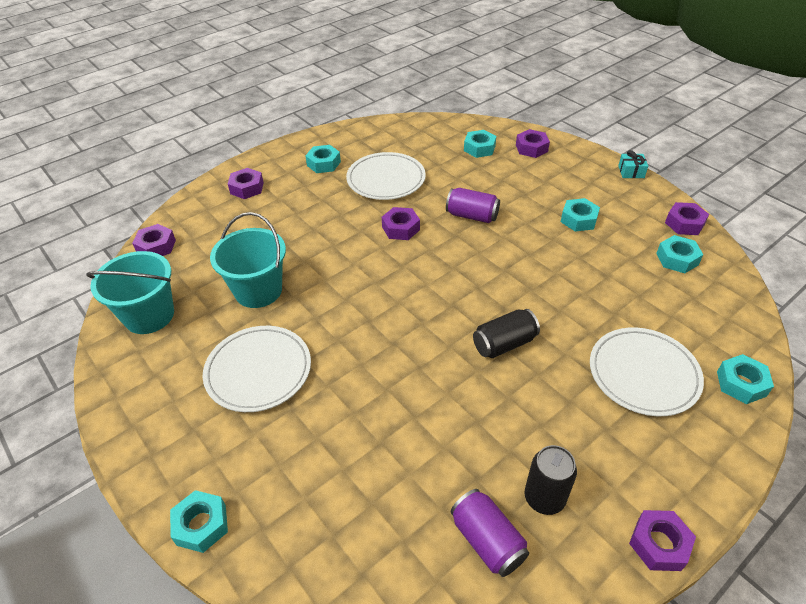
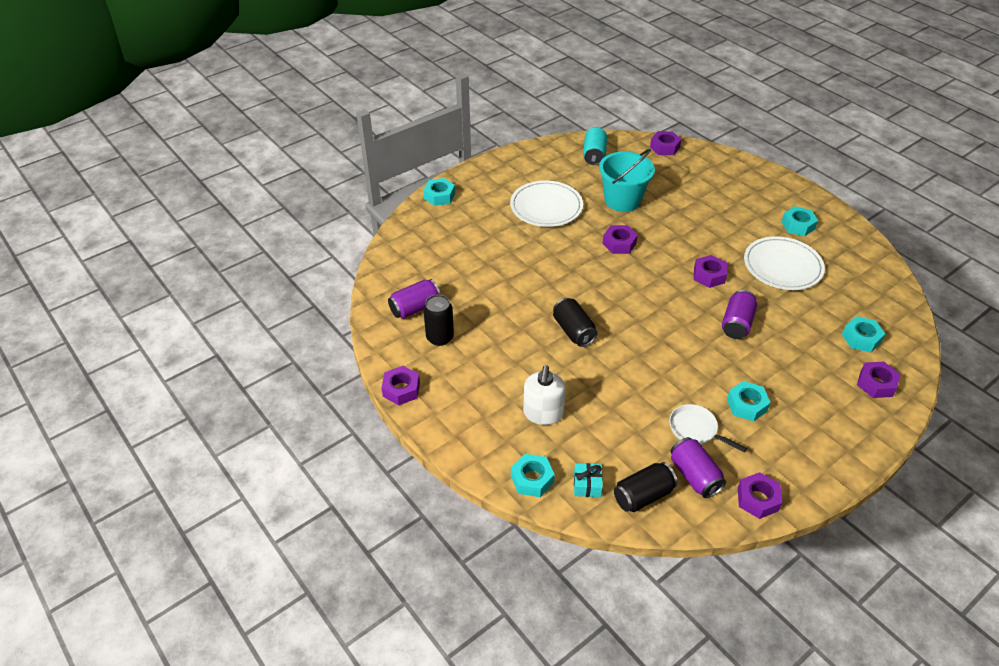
camera: 90 degrees right, 0 degrees up
turquoise bucket [86,251,174,334] -> turquoise can [583,127,607,165]
purple nut [228,168,264,199] -> purple nut moved to [603,225,638,254]
white plate [590,328,704,416] -> white soap dispenser [523,365,566,425]
turquoise gift [618,150,648,178] -> turquoise gift moved to [574,463,603,497]
turquoise nut [656,235,703,273] -> purple can [671,437,726,498]
none -> black can [614,462,678,512]
none -> white pan [669,404,747,452]

